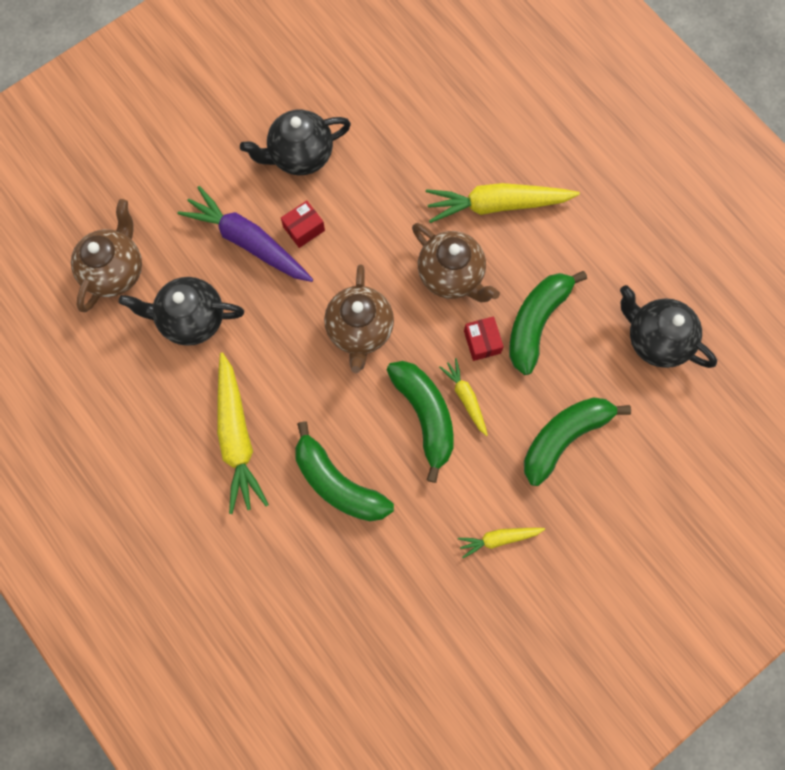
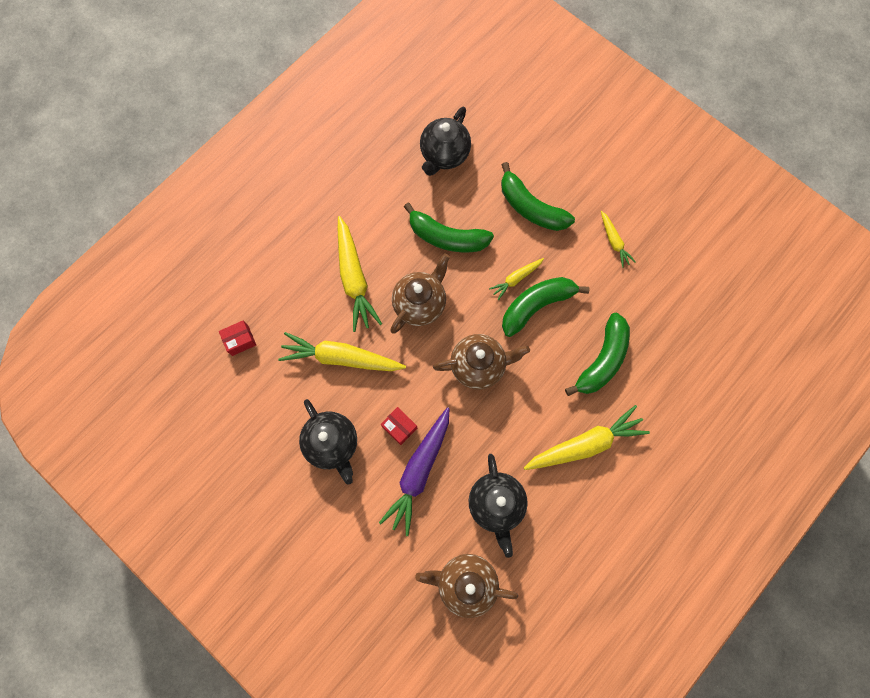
camera: 100 degrees left, 0 degrees up
red box [464,316,504,361] -> red box moved to [219,321,256,356]
none -> yellow carrot [278,332,406,371]

